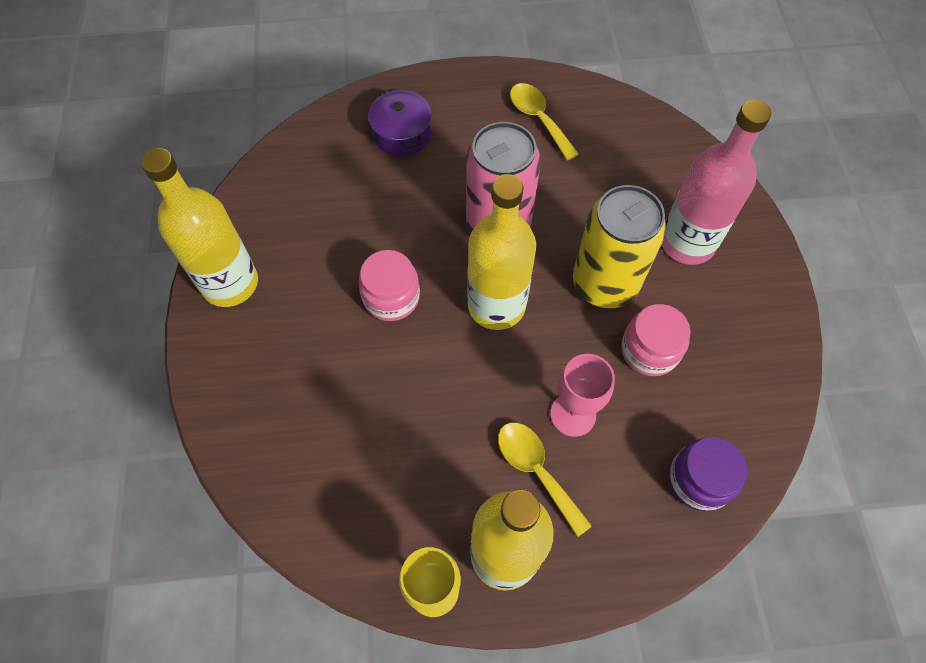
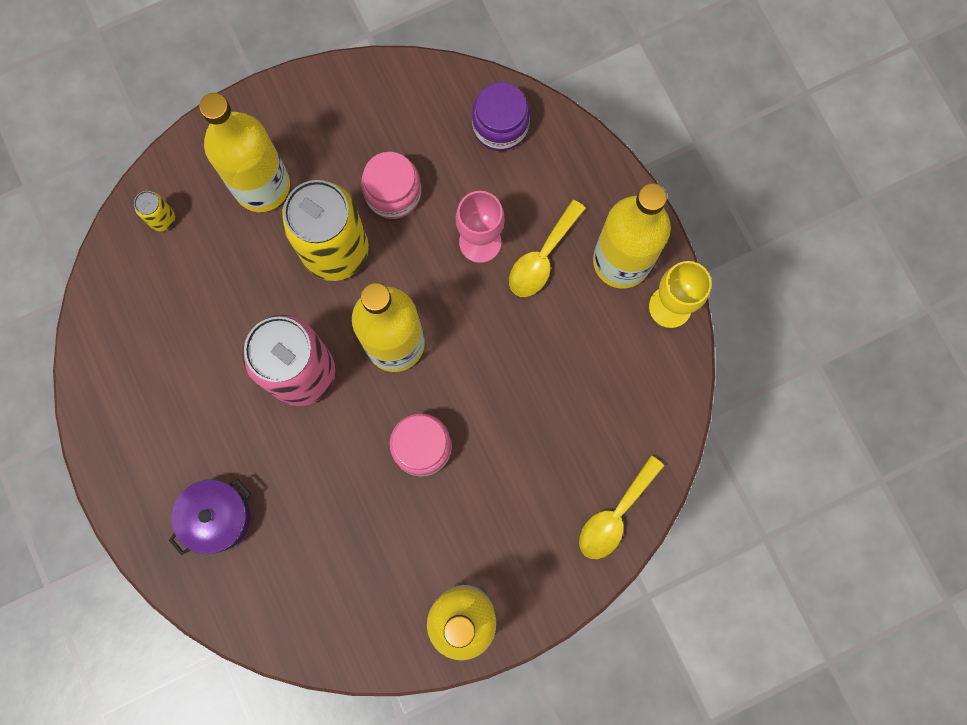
camera: 110 degrees left, 15 degrees up
yellow spoon [510,83,579,160] -> yellow spoon moved to [579,456,664,559]
pink bottle [662,100,771,265] -> yellow bottle [199,93,290,212]
none -> yellow can [134,191,175,231]

